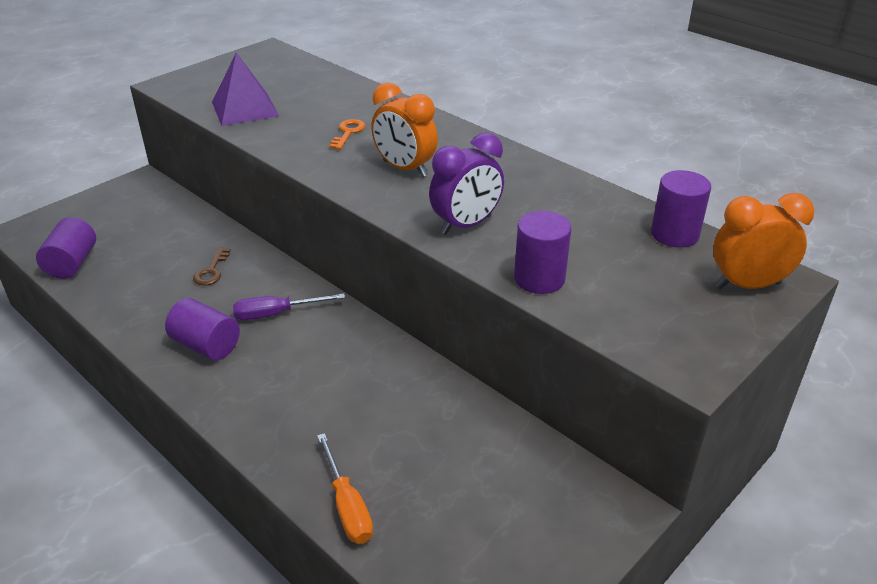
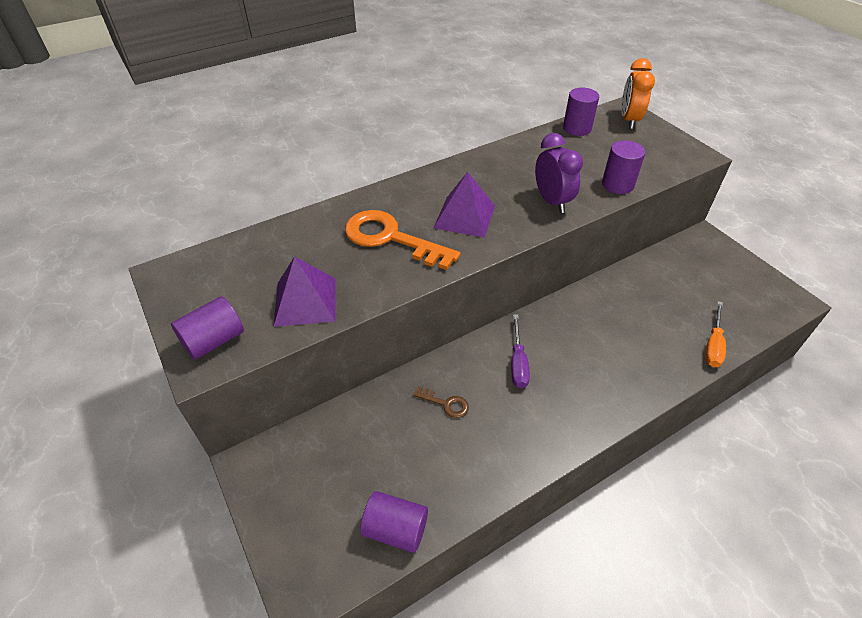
camera: 75 degrees left, 10 degrees up
purple cylinder [165,298,240,360] -> purple cylinder moved to [171,296,244,360]
orange screwdriver [317,433,373,544] -> orange screwdriver turned 120 degrees clockwise [705,301,726,367]
orange key [329,119,365,150] -> orange key [345,210,461,270], size x2.26
orange clock [371,82,438,177] -> purple pyramid [434,172,495,238]

